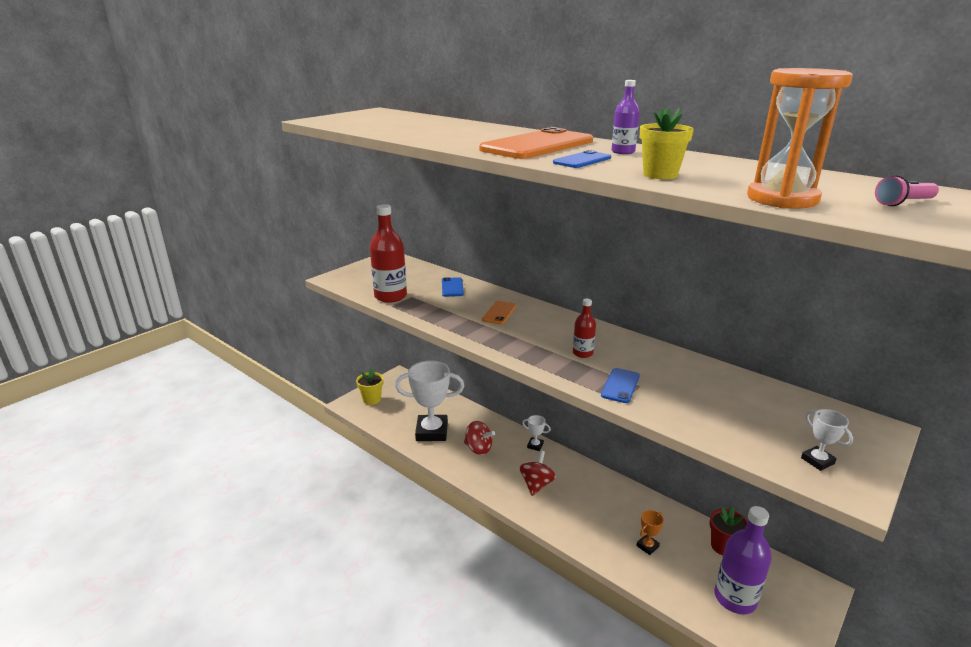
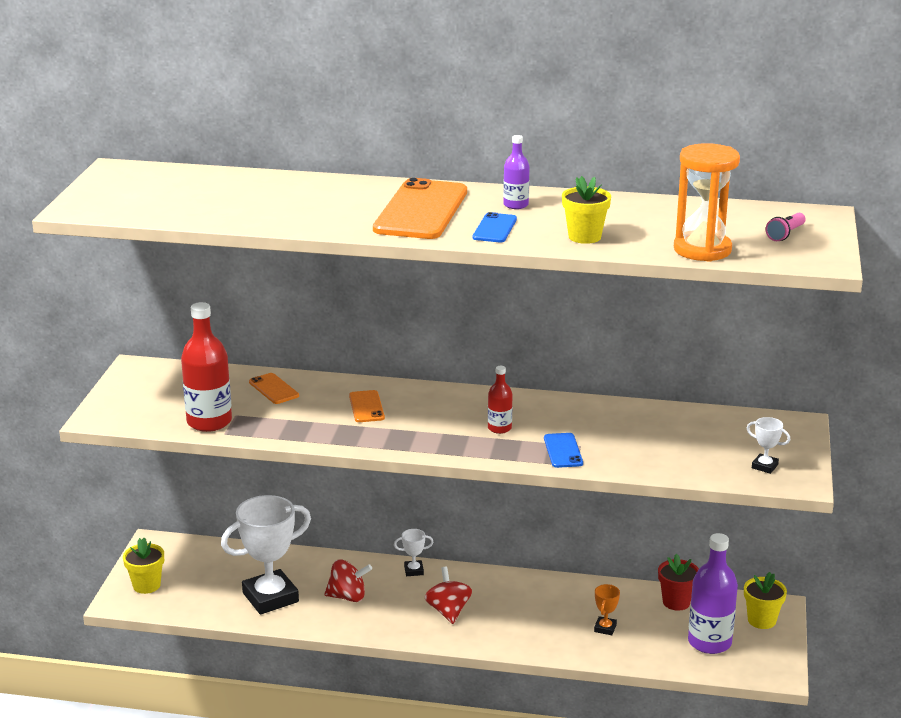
camera: 30 degrees left, 0 degrees up
blue phone [442,277,464,297] -> orange phone [249,373,299,404]
none -> yellow flower pot [744,572,787,629]

